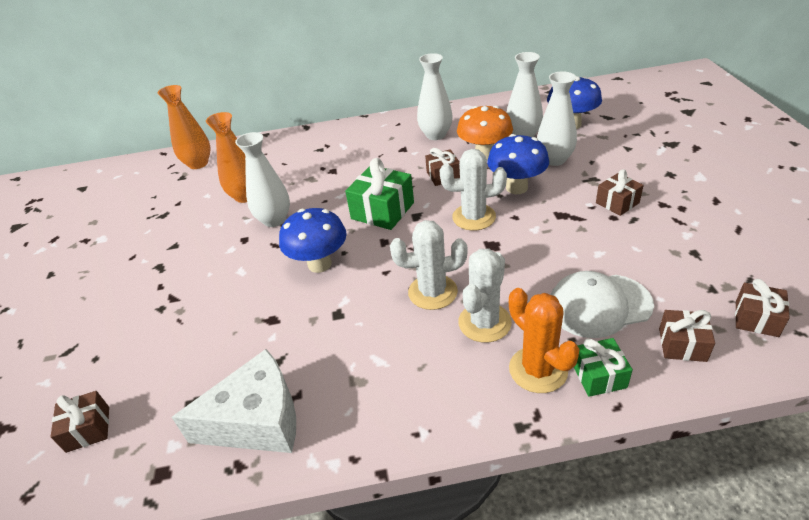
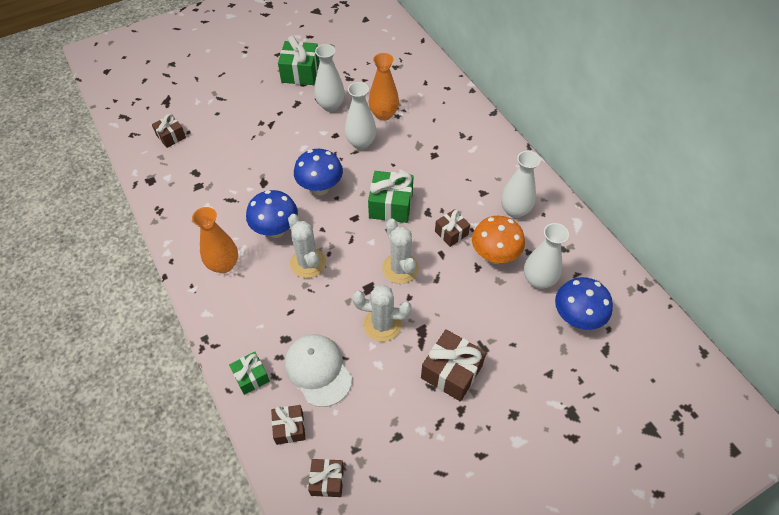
camera: 65 degrees right, 15 degrees up
orange vase [158,85,211,169] -> orange vase moved to [192,207,238,273]
white cheese [171,349,296,453] -> none
white cactus [458,249,512,343] -> white cactus moved to [352,284,412,342]
blue mushroom [487,134,549,194] -> blue mushroom moved to [246,190,298,238]
orange cactus [509,288,580,393] -> none
white vase [537,71,577,166] -> white vase moved to [314,44,345,112]
brown gift [596,170,644,216] -> brown gift [421,329,486,402], size x1.64
none -> green gift [278,36,320,85]

